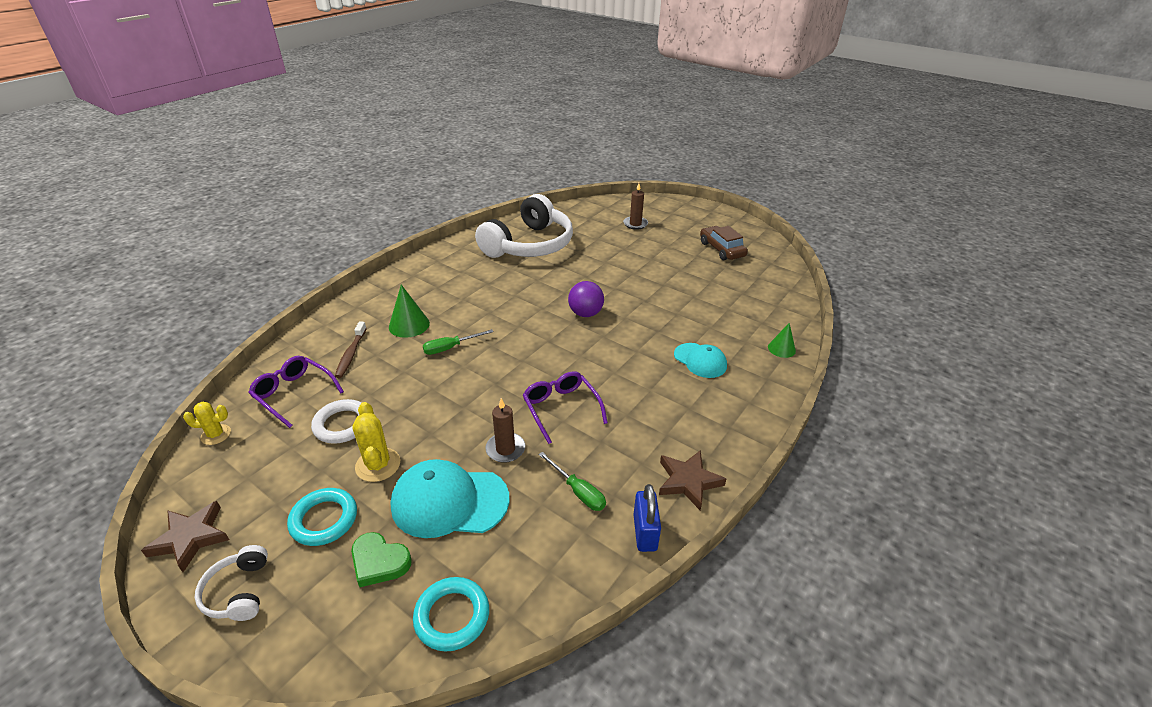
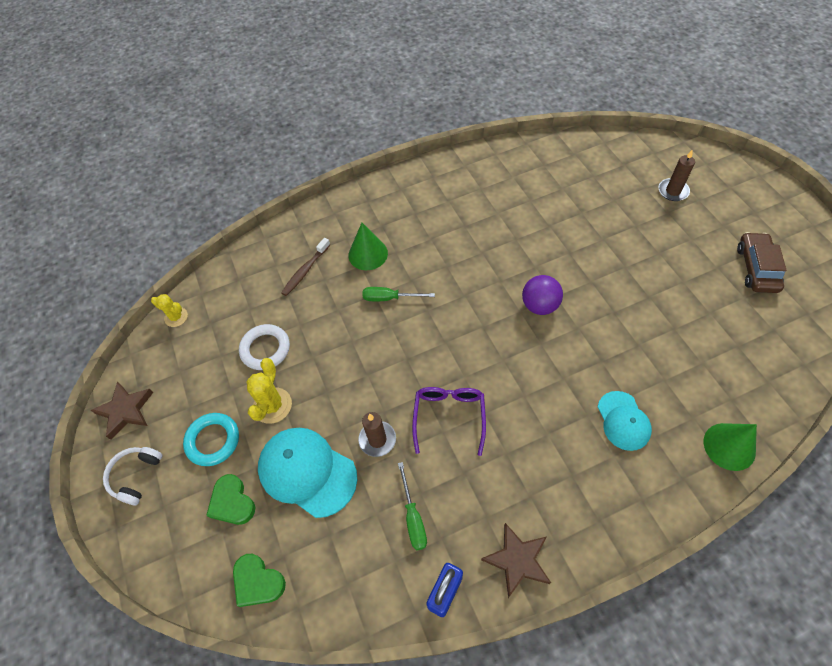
camera: 35 degrees right, 20 degrees up
purple glasses [248,356,344,428] -> none
turquoise ring [413,577,489,651] -> green heart [233,554,286,607]
white headphones [475,194,573,258] -> none
green cone [768,323,796,358] -> green cone [703,423,757,471], size x1.53

